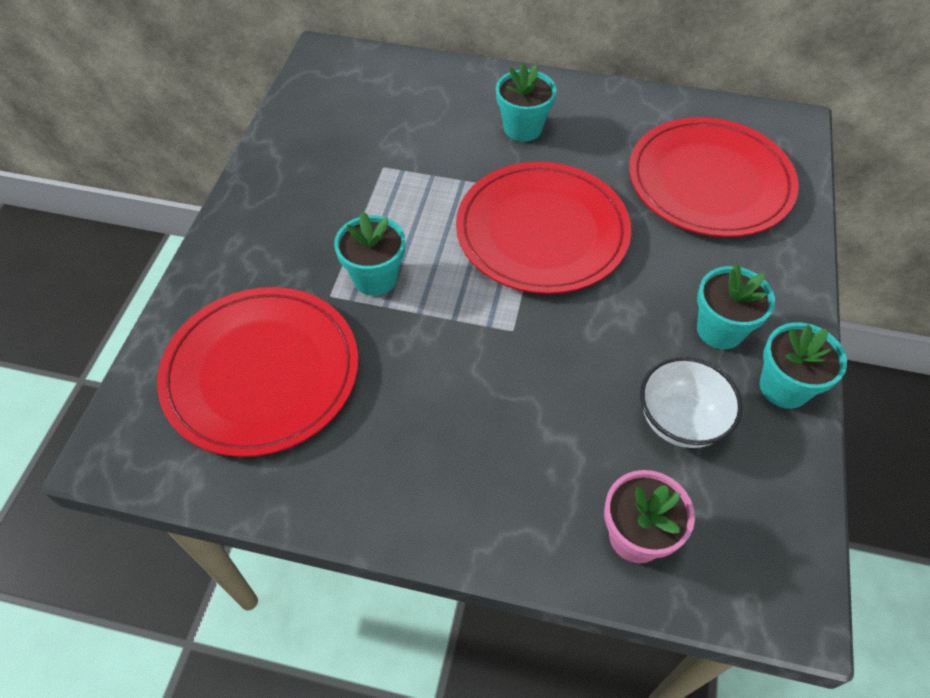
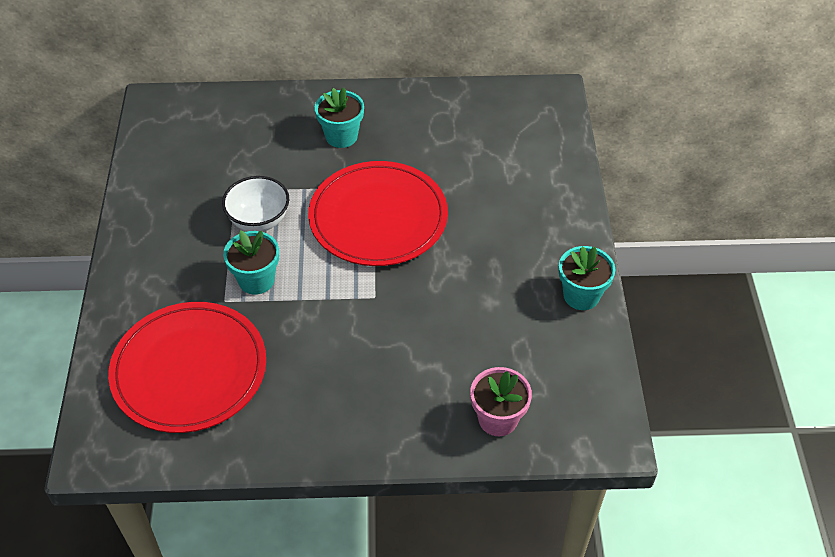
camera: 15 degrees left, 5 degrees down
red plate [629,117,799,237] -> none
white bowl [640,357,742,448] -> white bowl moved to [222,176,289,232]
turquoise flower pot [697,264,775,349] -> none

